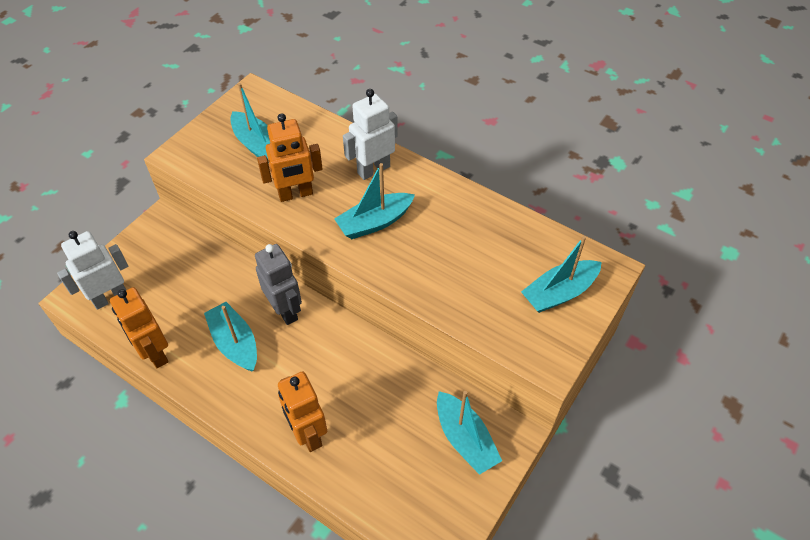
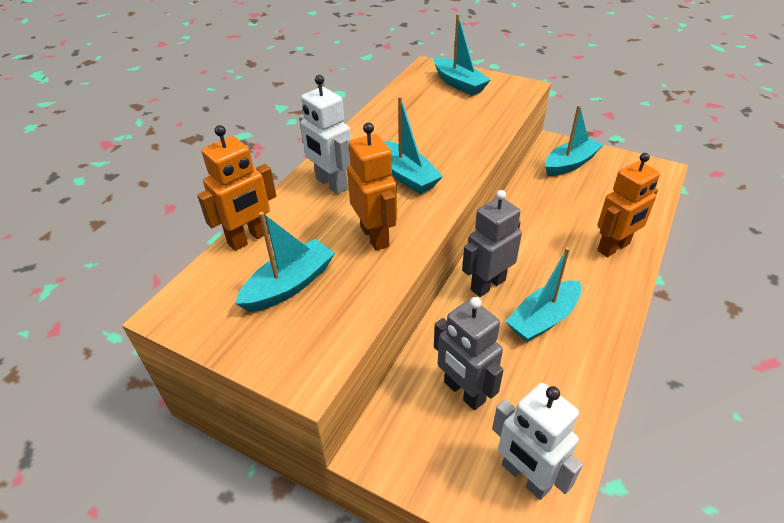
camera: 95 degrees left, 10 degrees down
orange robot [110,287,169,368] -> orange robot moved to [197,125,276,251]
none -> grey robot [434,297,503,410]

